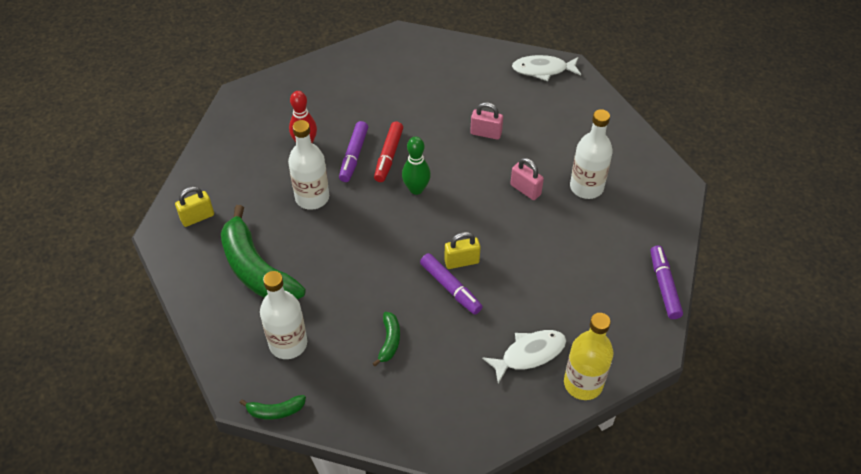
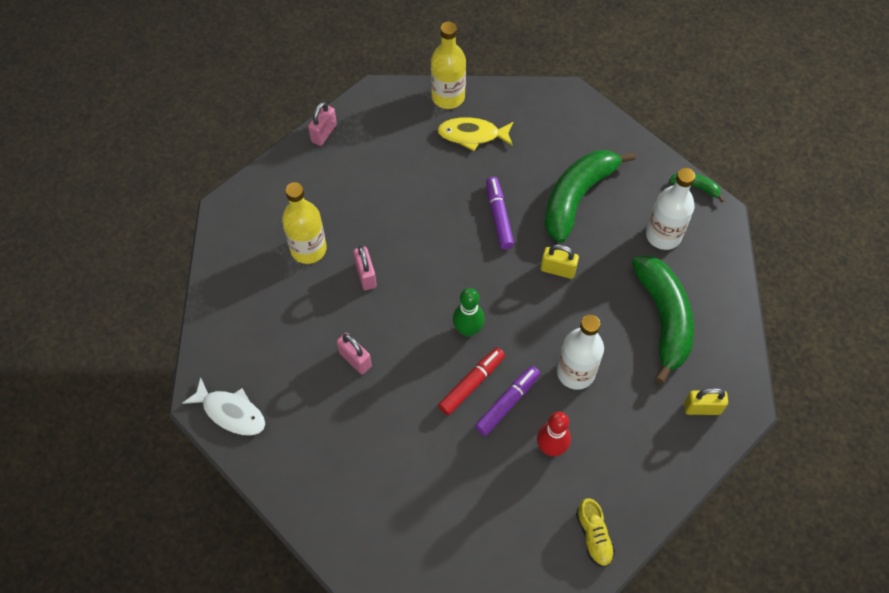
camera: 150 degrees left, 10 degrees up
green banana [372,312,400,366] -> green banana [544,150,635,243], size x2.26
yellow padlock [444,232,481,269] -> yellow padlock moved to [541,244,579,279]
white fish [482,330,566,384] -> yellow fish [437,117,513,151]
white bottle [570,109,613,199] -> yellow bottle [282,182,327,264]
purple marker [651,245,683,319] -> pink padlock [308,102,337,146]
none -> yellow shoe [576,498,615,567]

